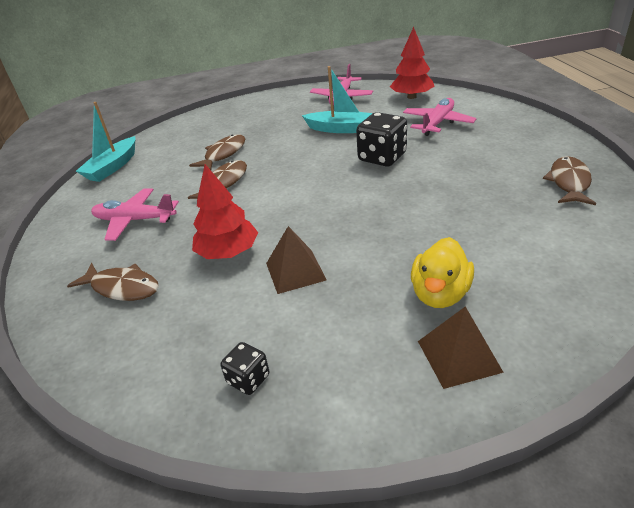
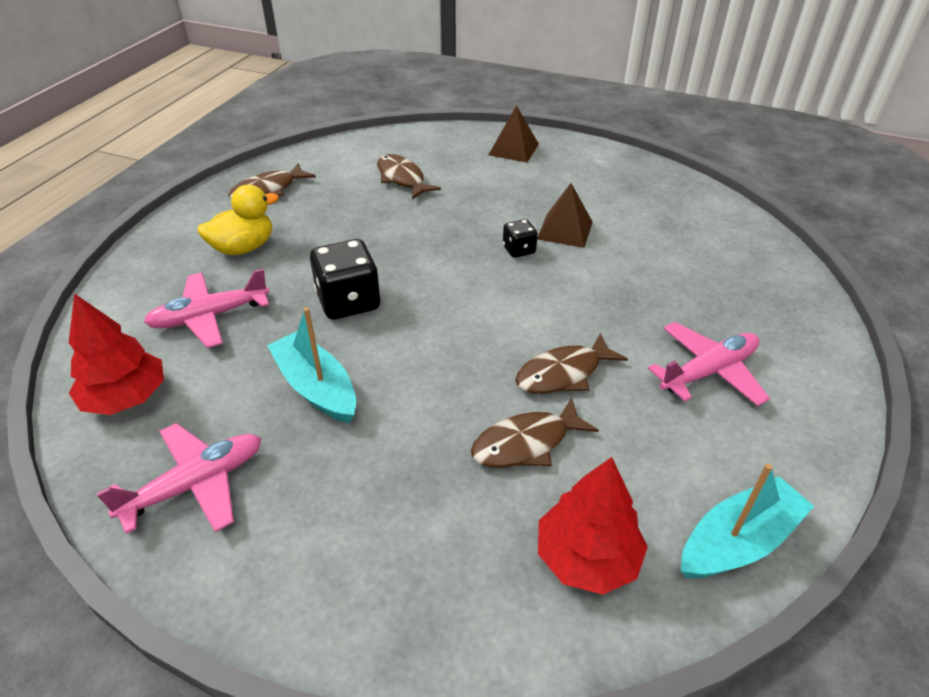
camera: 150 degrees left, 5 degrees up
brown fish [67,263,159,301] -> brown fish moved to [377,154,441,200]
pink plane [91,188,179,241] -> pink plane turned 75 degrees counterclockwise [648,322,770,406]
red tree [192,164,258,259] -> red tree moved to [538,457,648,594]
black dice [220,342,269,395] -> black dice moved to [503,219,538,258]
yellow duck [411,237,474,308] -> yellow duck moved to [198,185,279,255]

